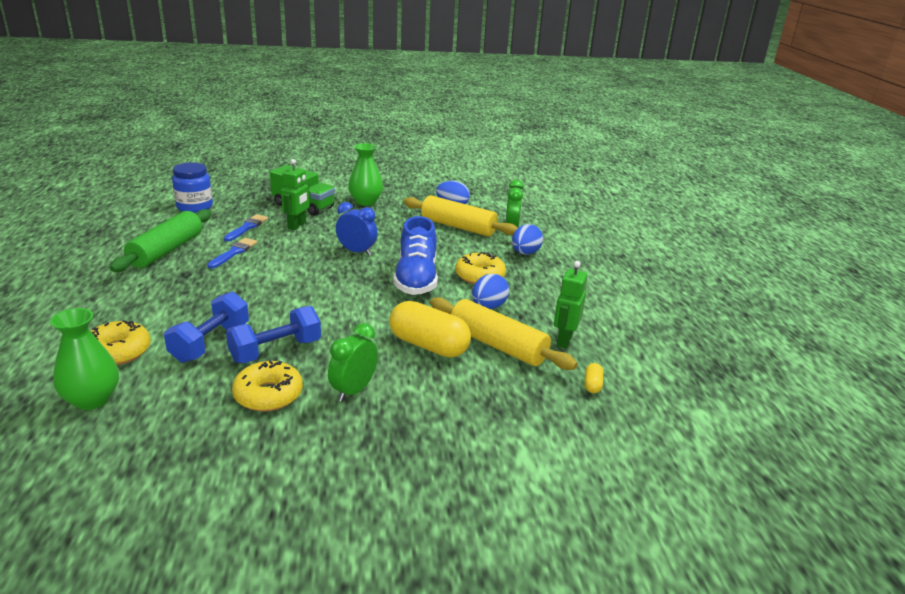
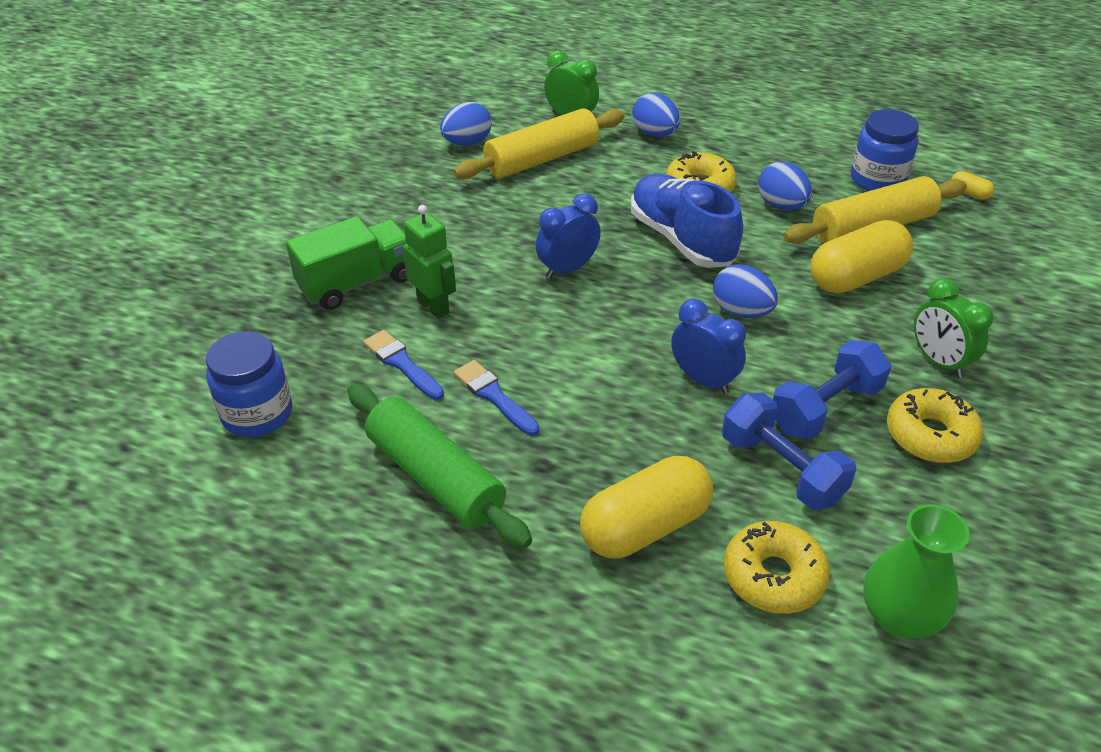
camera: 60 degrees left, 15 degrees up
blue dumbbell [226,306,321,363] -> blue dumbbell turned 60 degrees clockwise [773,340,891,440]
green vase [348,143,383,206] -> none
blue shoe [393,216,438,295] -> blue shoe turned 150 degrees counterclockwise [631,174,743,268]
green robot [554,261,588,348] -> blue jar [851,109,919,191]
none -> yellow capsule [580,456,713,558]
none -> blue clock [671,299,746,394]
none -> blue egg [713,264,778,318]

